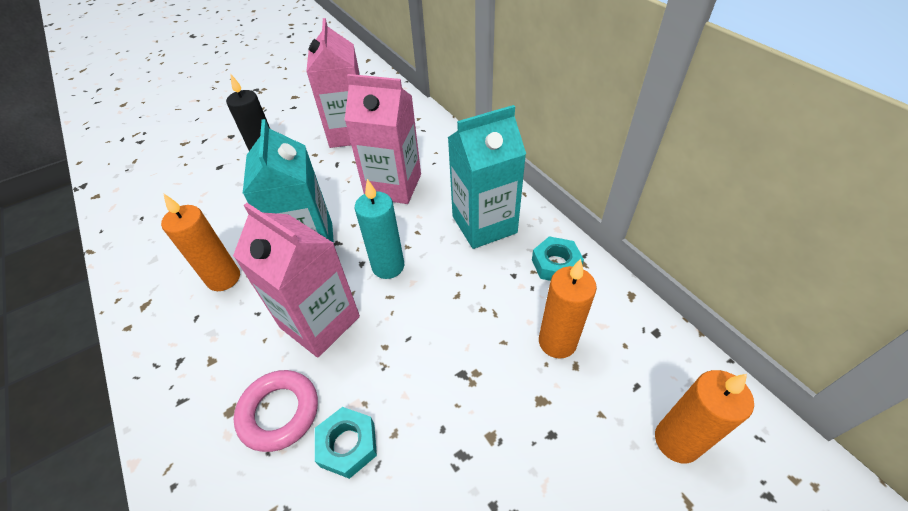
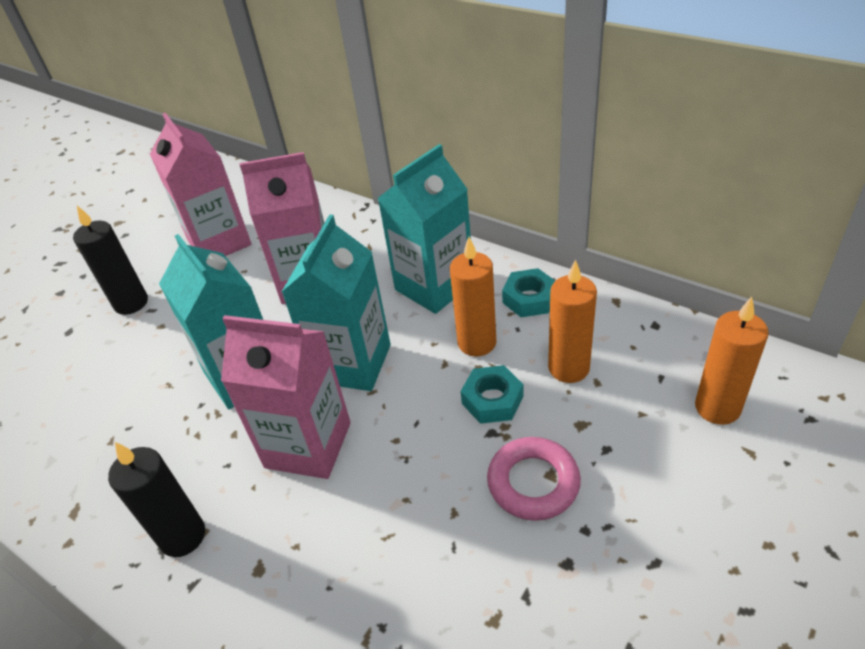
camera: 20 degrees left, 5 degrees down
orange candle [161,193,240,291] -> orange candle moved to [450,237,496,356]
pink ring [234,370,318,452] -> pink ring moved to [487,437,581,521]
turquoise nut [315,407,377,479] -> turquoise nut moved to [460,365,524,424]
turquoise candle [355,179,404,279] -> turquoise carton [282,214,391,391]
none -> black candle [108,442,205,557]

